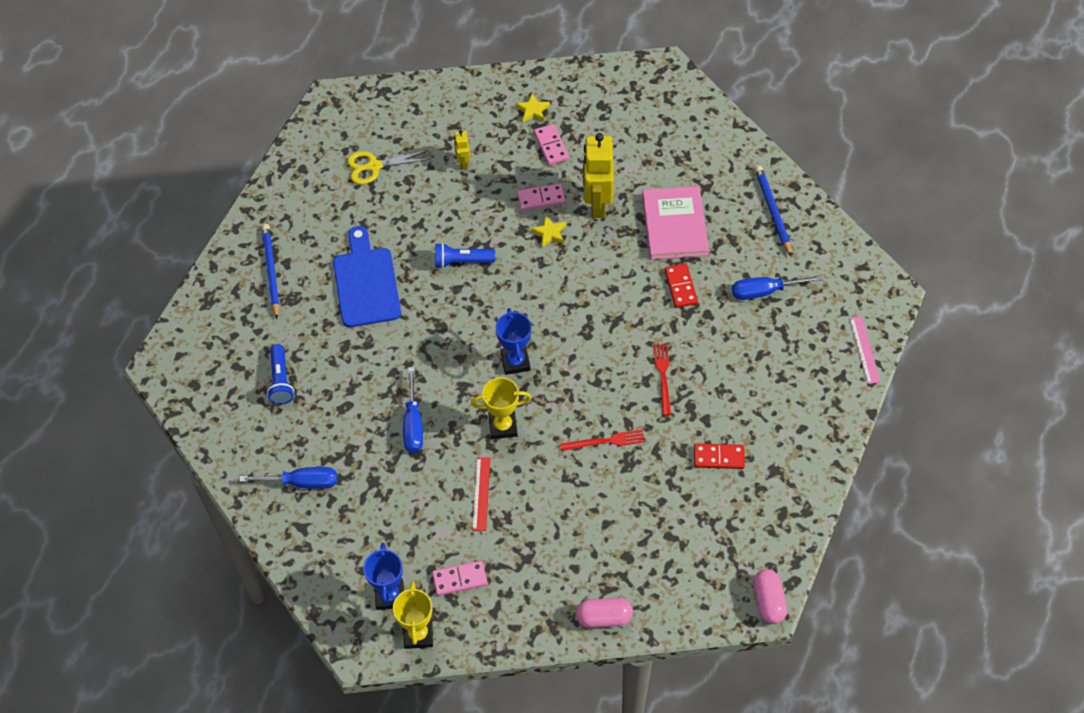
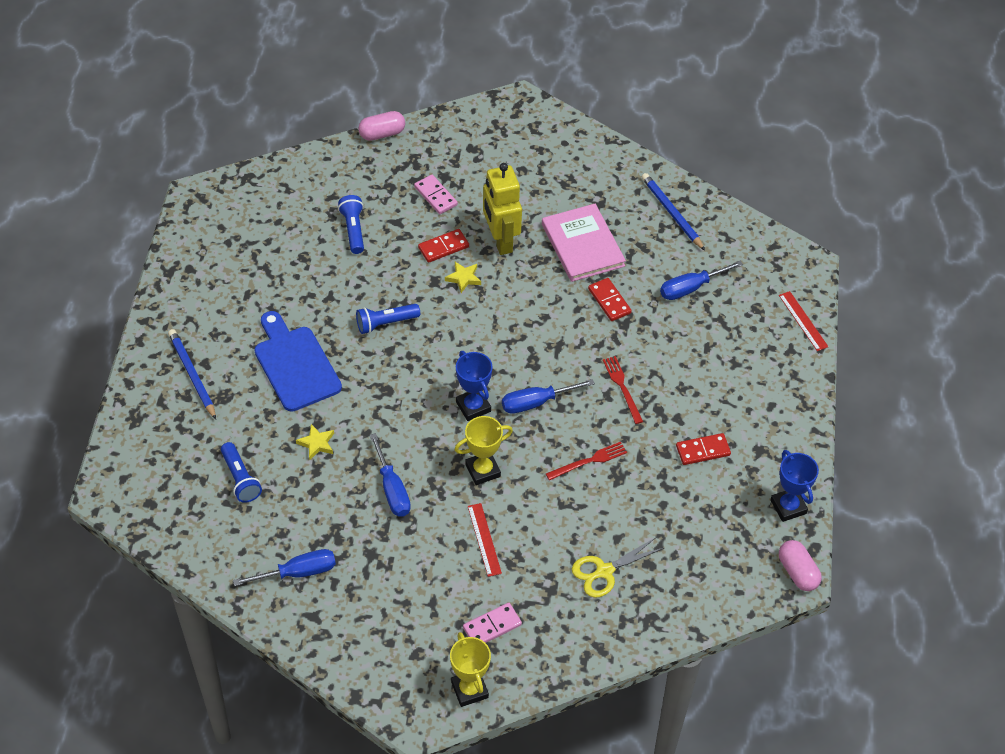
camera: 20 degrees left, 5 degrees down
yellow scissors [347,150,431,184] -> yellow scissors moved to [572,538,664,598]
blue trophy [363,543,404,610] -> blue trophy moved to [770,450,819,522]
yellow robot [454,130,470,170] -> blue flashlight [338,195,364,254]
yellow star [516,93,550,122] -> yellow star moved to [296,424,334,460]
pink domino [517,183,566,211] -> red domino [418,229,469,263]
pink capsule [576,598,633,628] -> pink capsule moved to [358,111,405,141]
pink ruler [849,317,881,384] -> red ruler [779,291,828,351]
none -> blue screwdriver [502,379,595,414]

